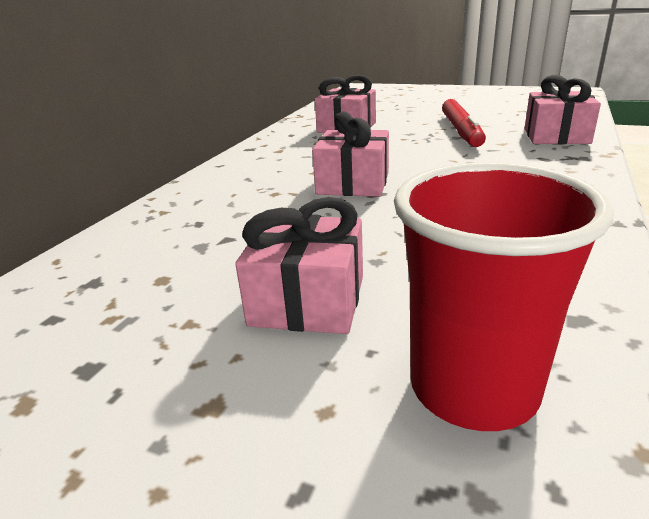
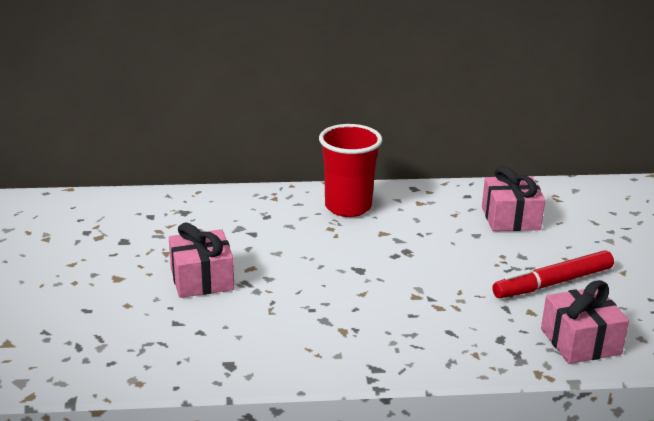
camera: 60 degrees right, 0 degrees up
pink gift [312,111,389,197] -> none
red cup [394,162,614,431] -> red cup moved to [319,124,382,217]

